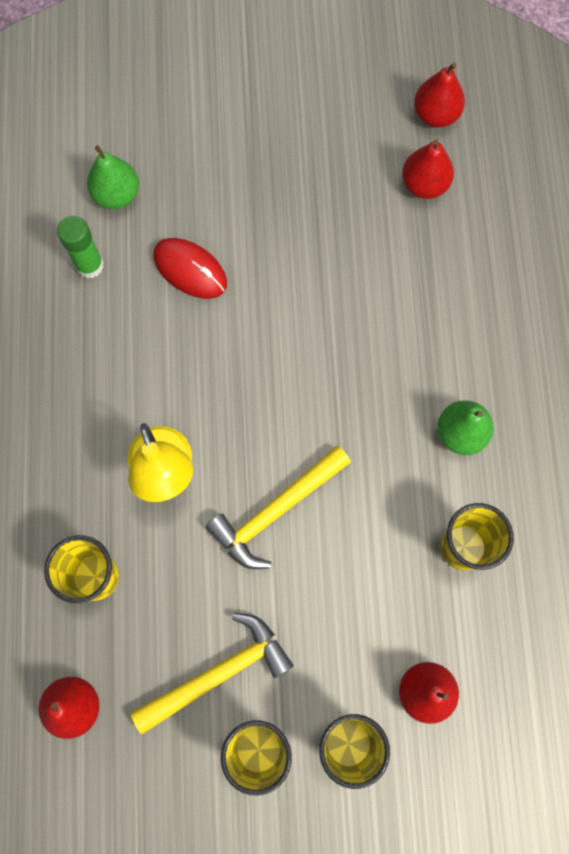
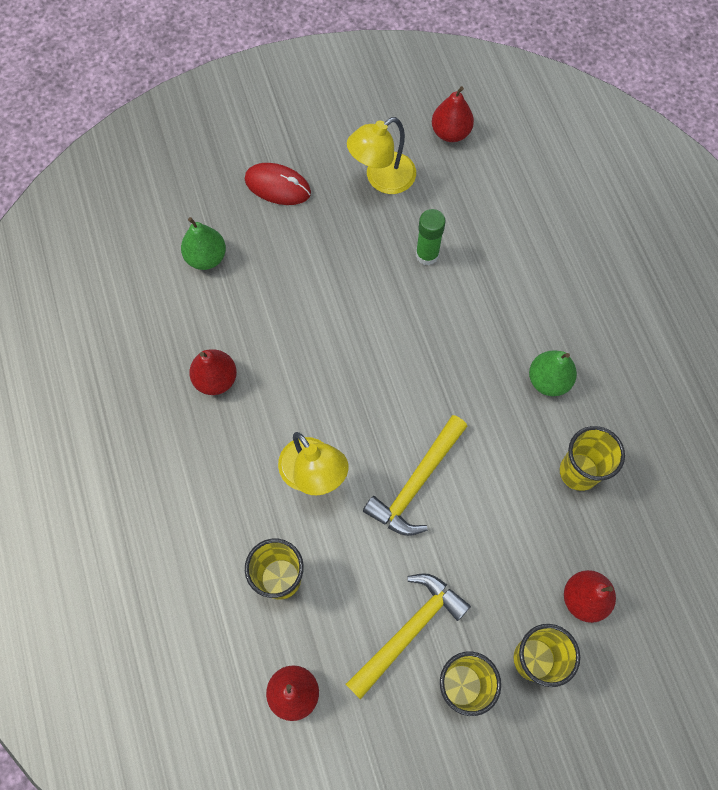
camera: 15 degrees left, 5 degrees down
green glue stick [57,216,104,278] -> green glue stick moved to [416,209,445,265]
red mouse [153,238,227,299] -> red mouse moved to [245,163,311,205]
red pear [402,139,454,199] -> red pear moved to [189,349,237,395]
none -> yellow lamp [347,117,416,194]

